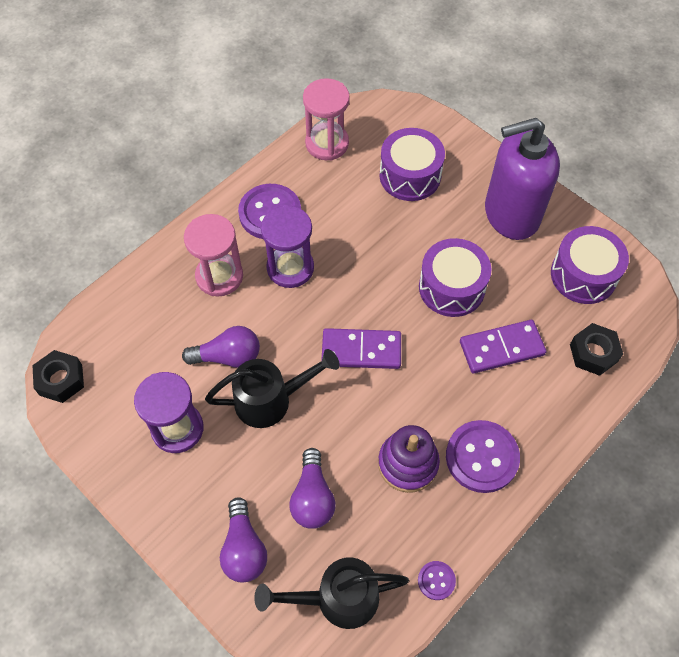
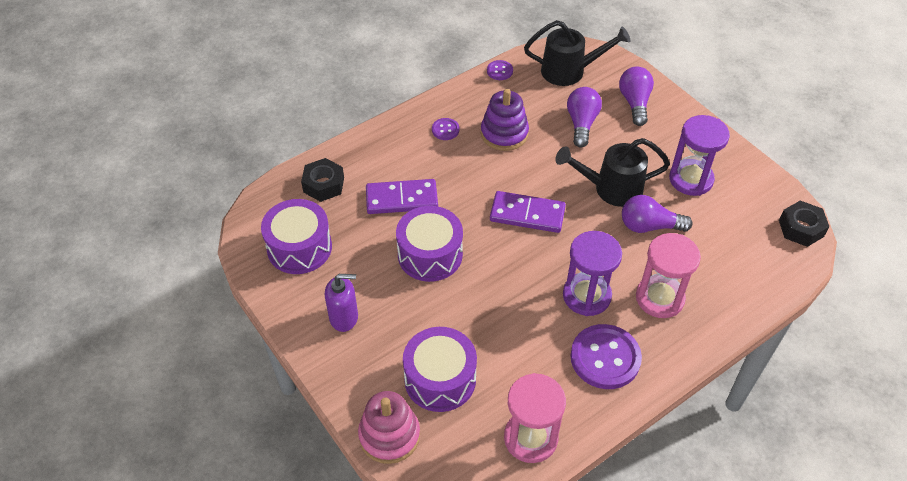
camera: 170 degrees left, 10 degrees down
purple button [446,420,520,493] -> purple button [432,118,459,140], size x0.48
purple soap dispenser [485,118,560,240] -> purple soap dispenser [325,274,358,332], size x0.49
none -> pink stacking toy [358,391,420,464]

